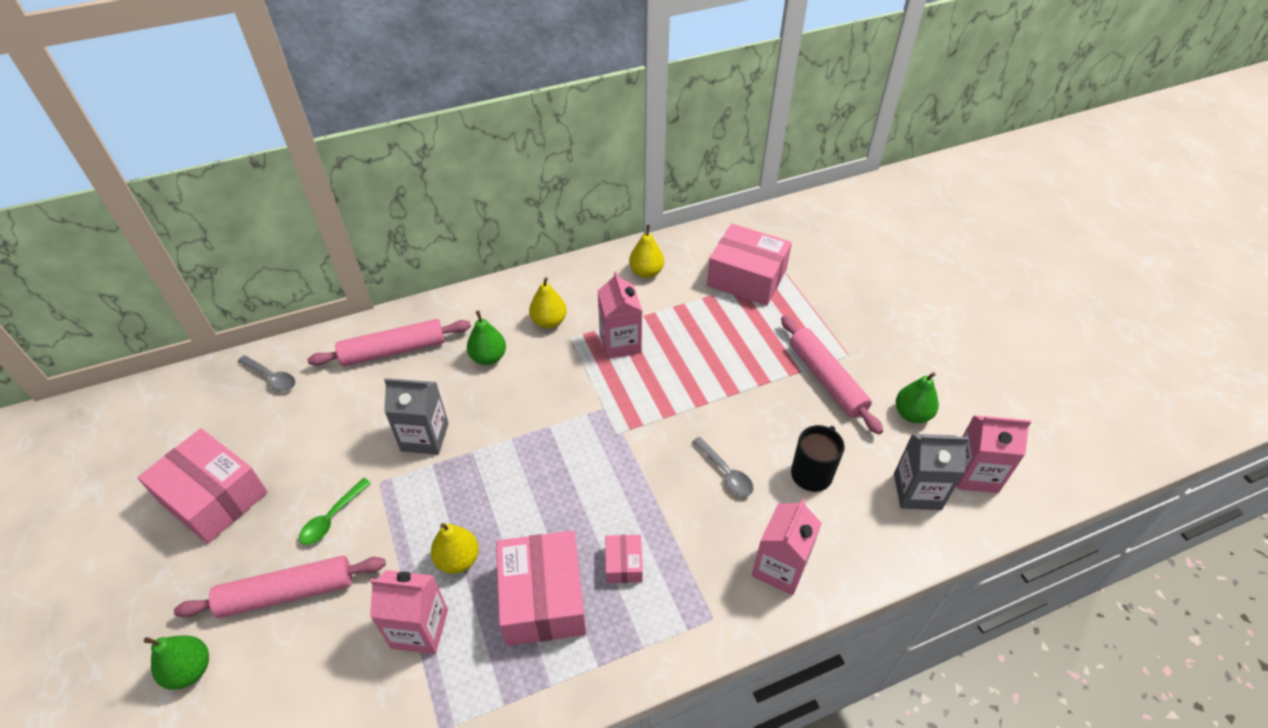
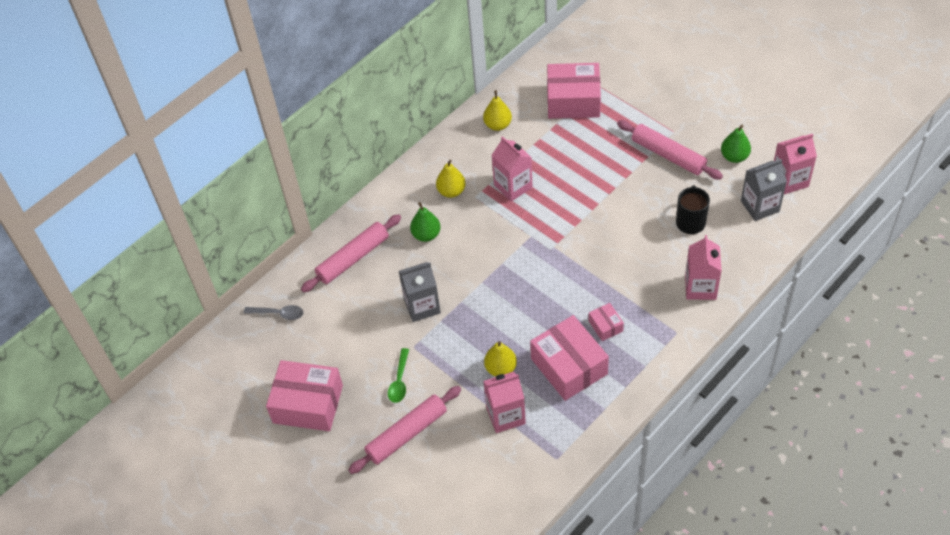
camera: 20 degrees left, 5 degrees up
green pear [144,636,209,690] -> none
grey spoon [692,437,754,496] -> none

